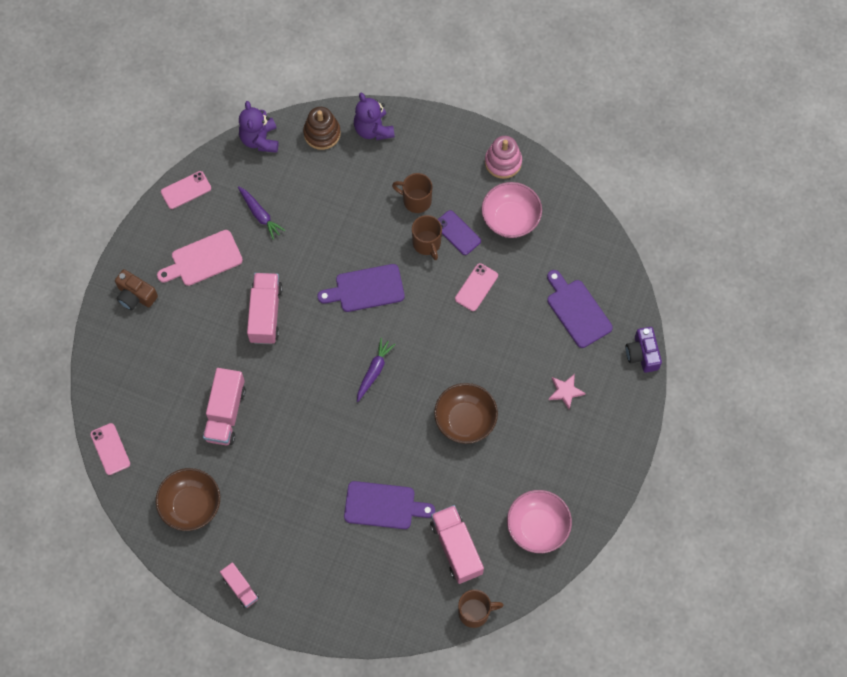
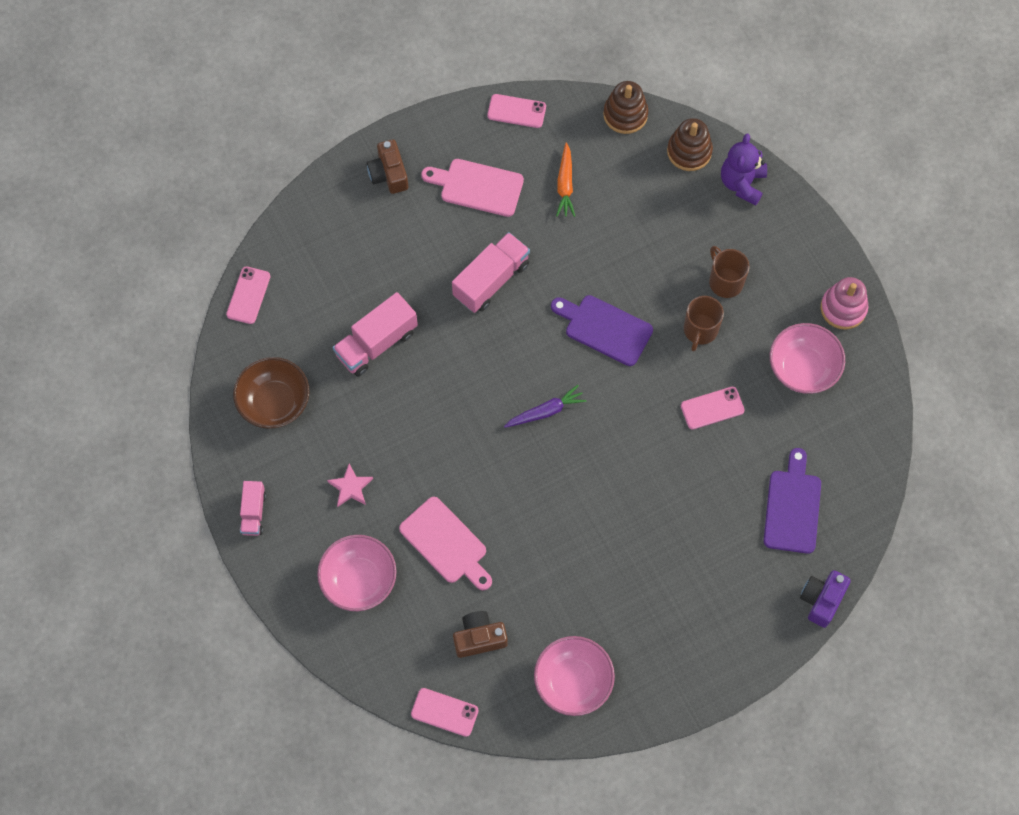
camera: 40 degrees right, 0 degrees up
purple carrot [238,186,286,240] -> orange carrot [556,142,575,217]
purple teddy bear [239,101,278,153] -> brown stacking toy [603,81,648,134]
purple cutting board [344,481,435,529] -> pink cutting board [399,497,492,590]
pink truck [430,505,484,584] -> brown camera [453,611,508,658]
brown bowl [434,383,498,444] -> none
purple phone [438,210,481,255] -> none
brown mug [458,590,504,628] -> pink phone [411,688,479,737]
pink star [549,374,586,409] -> pink star moved to [327,463,373,507]
none -> pink bowl [317,535,397,611]

